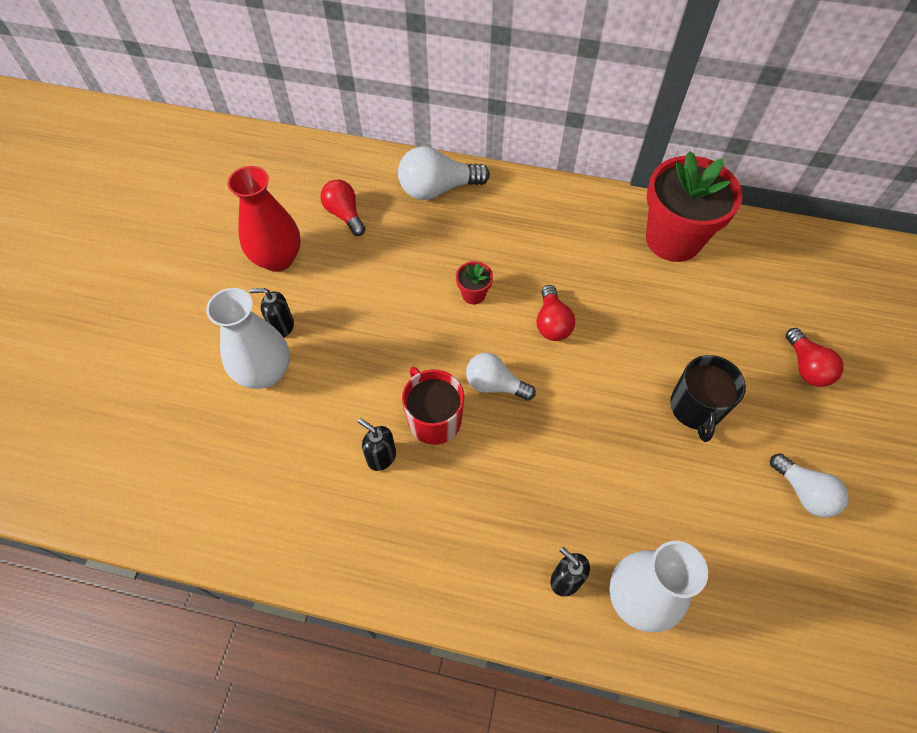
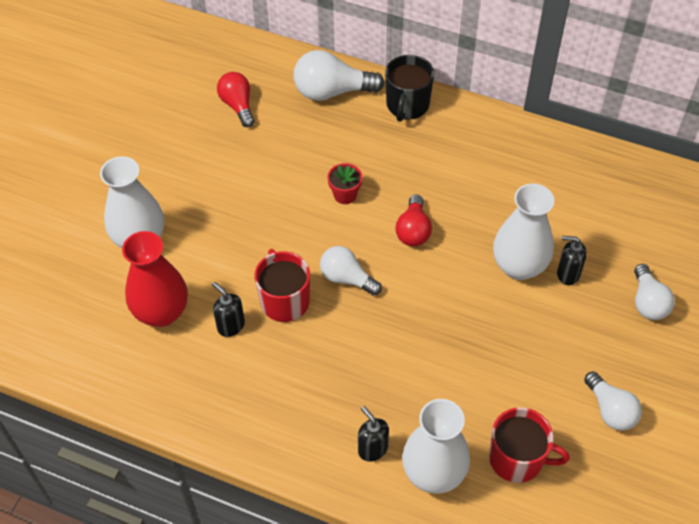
camera: 10 degrees right, 5 degrees down
red vase [227,166,301,272] -> red vase moved to [122,231,188,327]
black soap dispenser [249,288,294,337] -> black soap dispenser moved to [557,236,587,285]
red flower pot [646,151,742,262] -> none
black mug [670,355,746,442] -> black mug moved to [385,55,434,122]
red light bulb [785,328,844,387] -> white light bulb [634,264,675,320]
none -> red mug [489,407,570,483]
none -> white vase [493,183,554,280]

